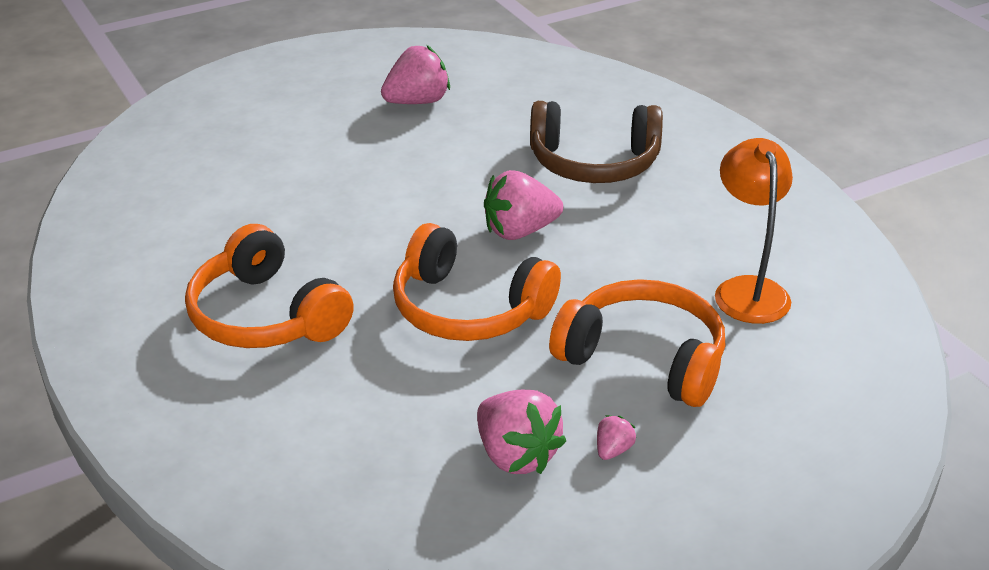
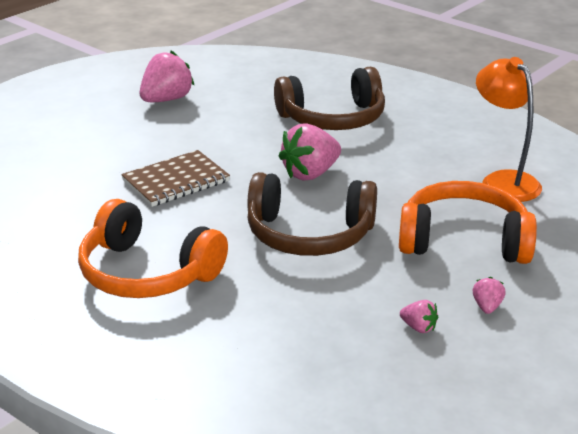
camera: 20 degrees left, 5 degrees down
orange headphones [393,223,561,341] -> brown headphones [247,172,377,256]
pink strawberry [477,390,566,474] -> pink strawberry [400,300,438,333], size x0.47
none -> brown notebook [121,150,230,207]

